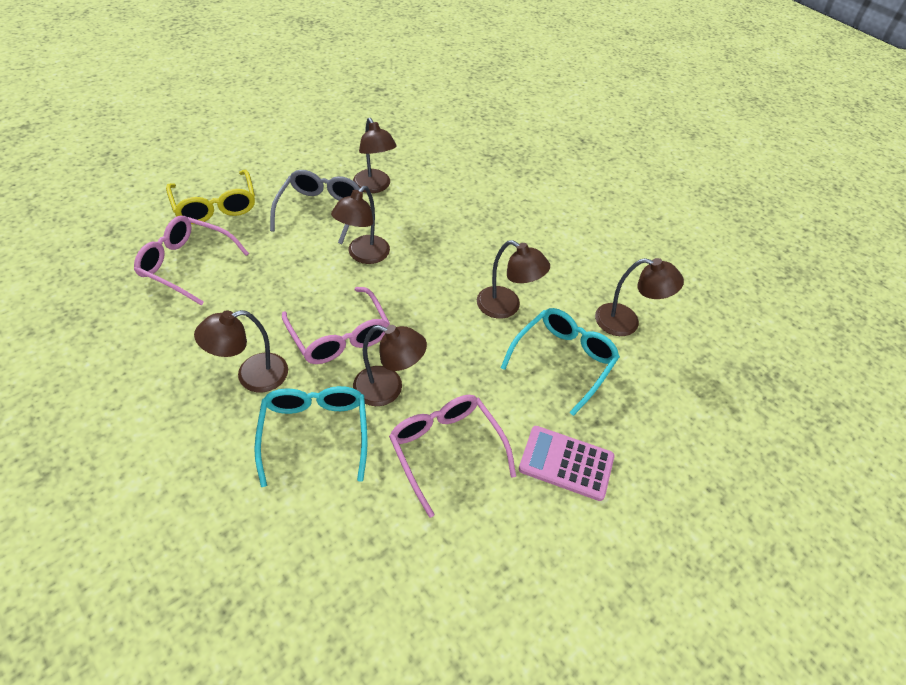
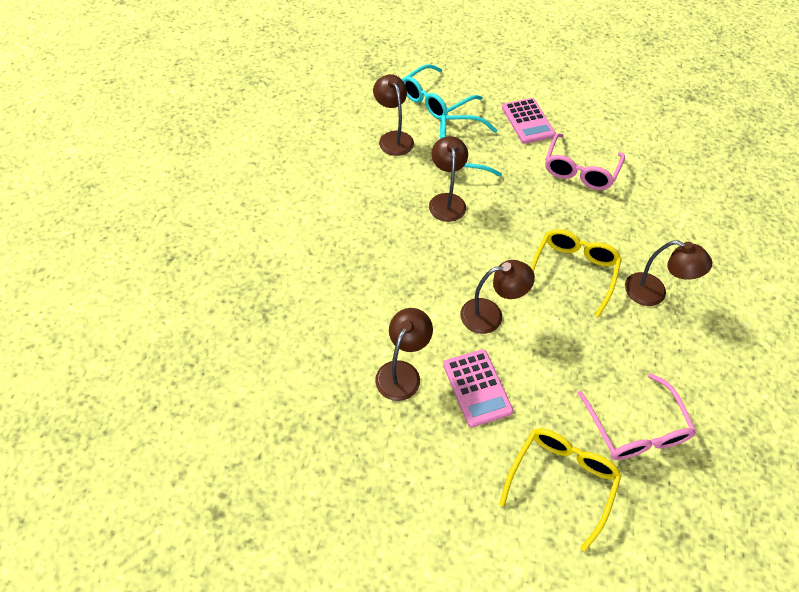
camera: 125 degrees left, 5 degrees up
turquoise glasses [254,386,368,487] -> turquoise glasses moved to [402,64,482,120]
grey glasses [270,170,360,244] -> pink calculator [443,349,513,428]
pink glasses [282,287,390,364] -> yellow glasses [529,229,622,317]
brown lamp [353,325,427,406] -> none

